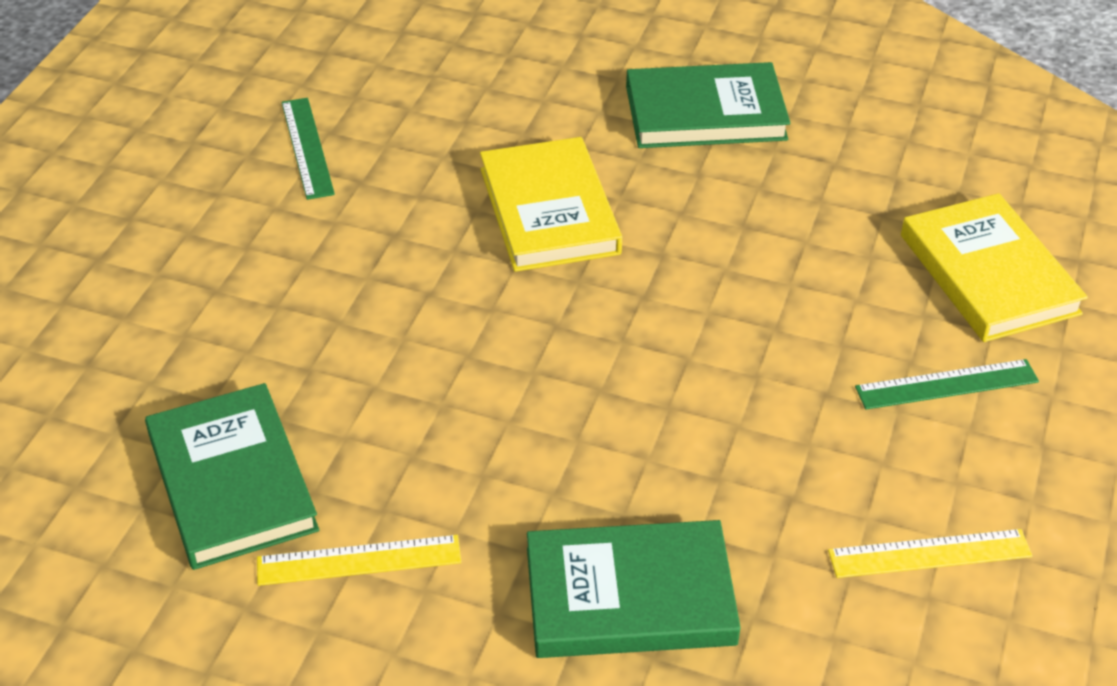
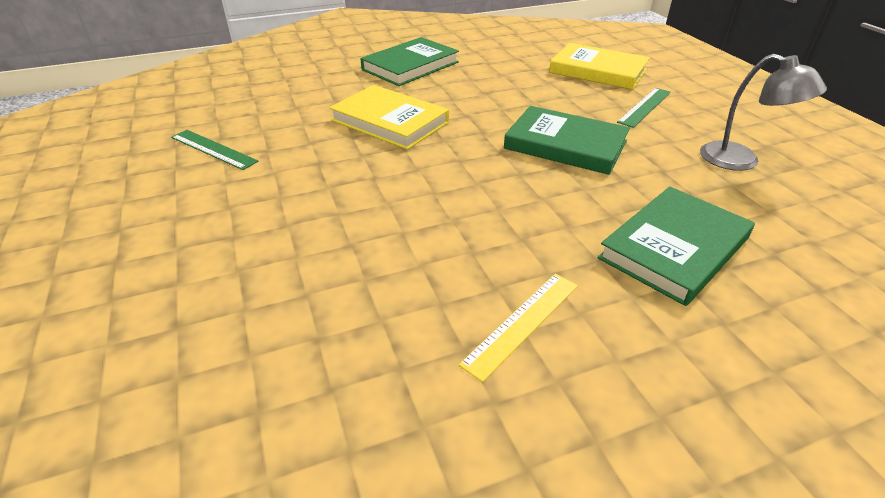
camera: 40 degrees left, 5 degrees down
green book [145,383,319,570] -> green book moved to [504,106,630,175]
yellow ruler [828,529,1032,578] -> grey lamp [700,54,827,171]

